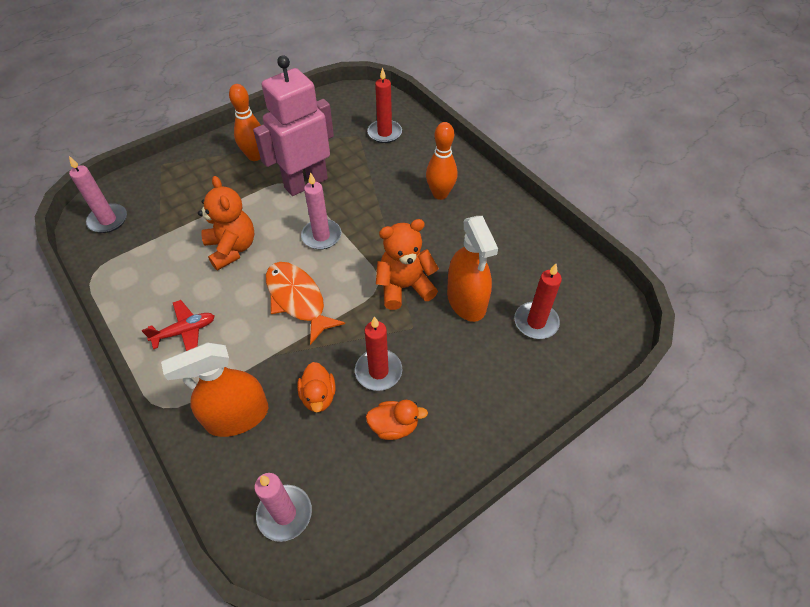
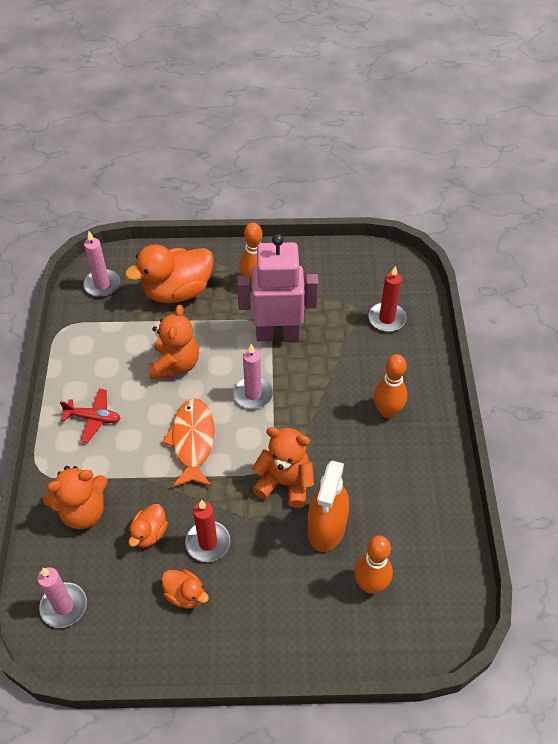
camera: 35 degrees right, 0 degrees up
orange spray bottle [161,342,268,437] -> orange teddy bear [43,466,108,529]
red candle [514,264,562,339] -> orange bowling pin [354,536,393,594]
none -> orange duck [125,244,214,303]

